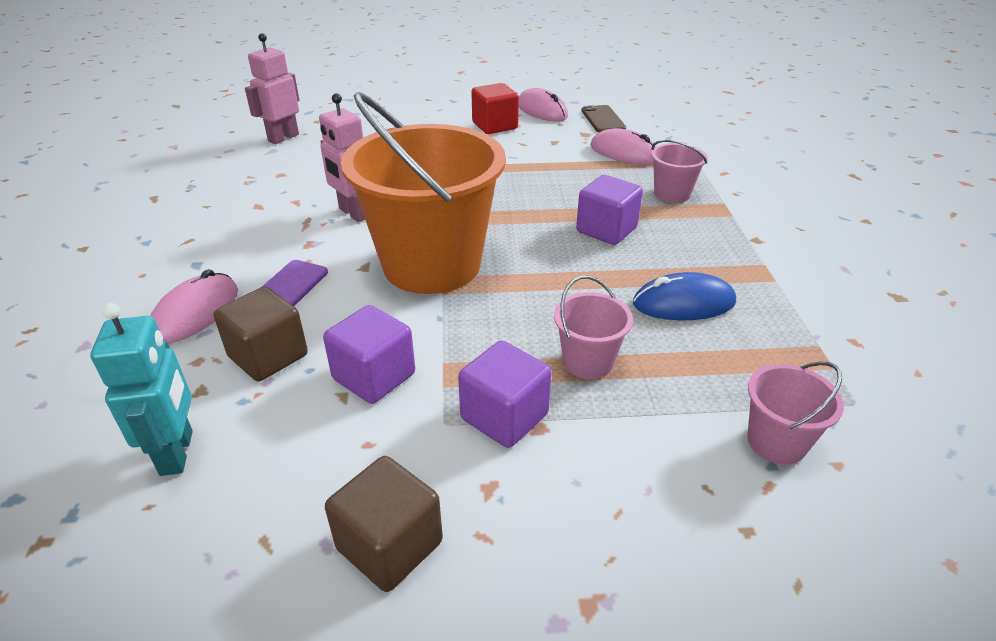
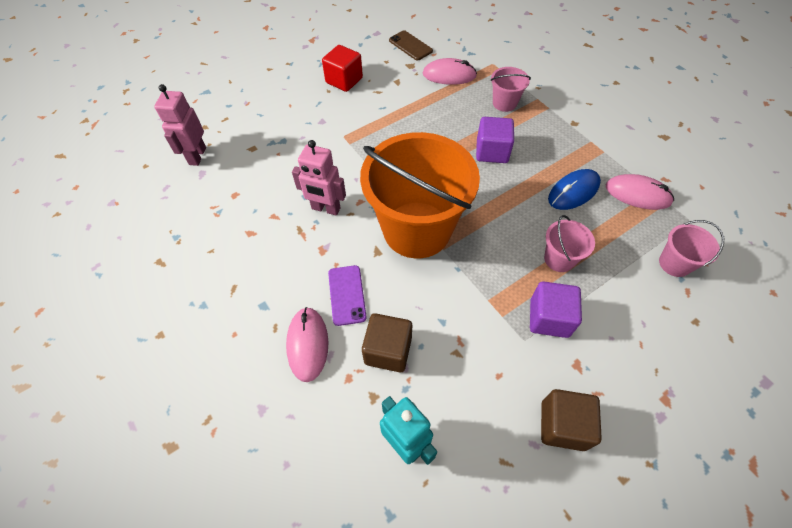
camera: 30 degrees left, 20 degrees up
purple cube [323,305,415,404] -> none
pink mouse [519,88,568,122] -> pink mouse moved to [606,174,674,210]

